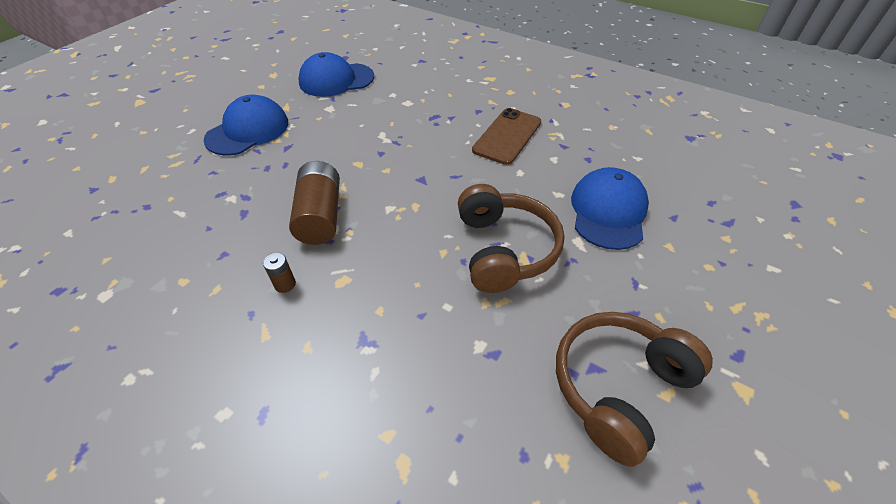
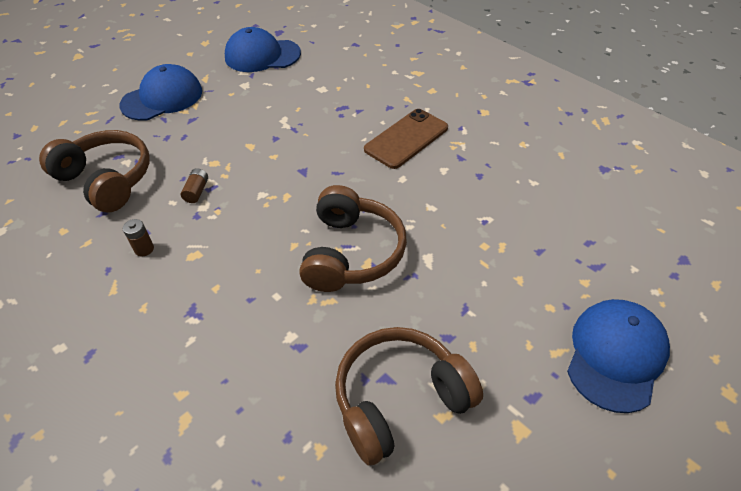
camera: 15 degrees right, 0 degrees up
brown battery [289,161,340,245] -> brown battery [181,168,208,203], size x0.45
blue cap [571,167,649,250] -> blue cap moved to [567,299,670,413]
none -> brown headphones [39,130,150,212]

